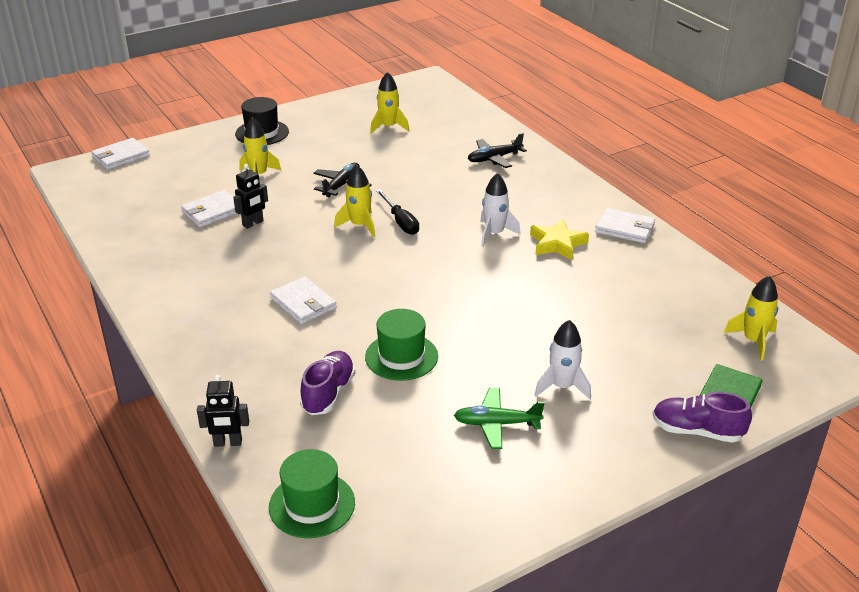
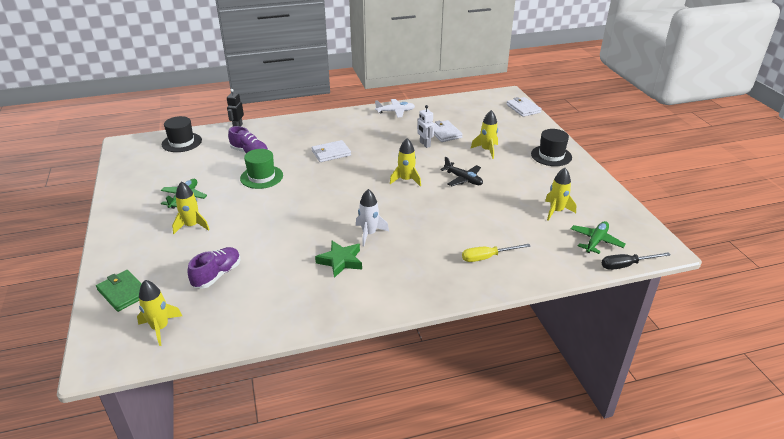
camera: 105 degrees right, 0 degrees up
black robot [233,164,268,229] -> white robot [417,105,434,148]
green hat [269,449,355,538] -> black hat [162,116,202,152]
black screwdriver [376,189,419,235] -> black screwdriver moved to [602,252,671,270]
black plane [468,133,527,168] -> yellow screwdriver [462,244,531,262]
yellow star [530,219,589,260] -> green star [315,241,362,278]
white rocket [535,320,591,399] -> yellow rocket [172,181,210,234]
white wallet [595,208,655,243] -> none
purple shoe [652,392,752,443] -> purple shoe moved to [187,247,240,288]
none -> white plane [375,99,415,118]
none -> green plane [571,221,626,254]

